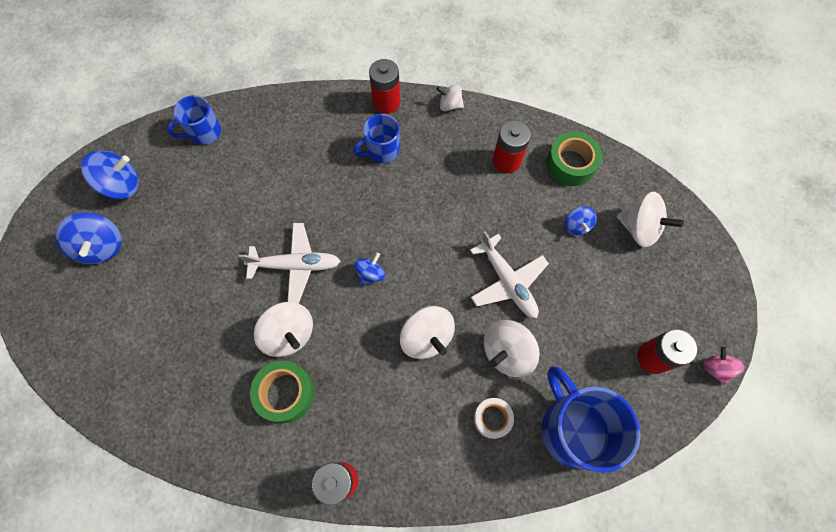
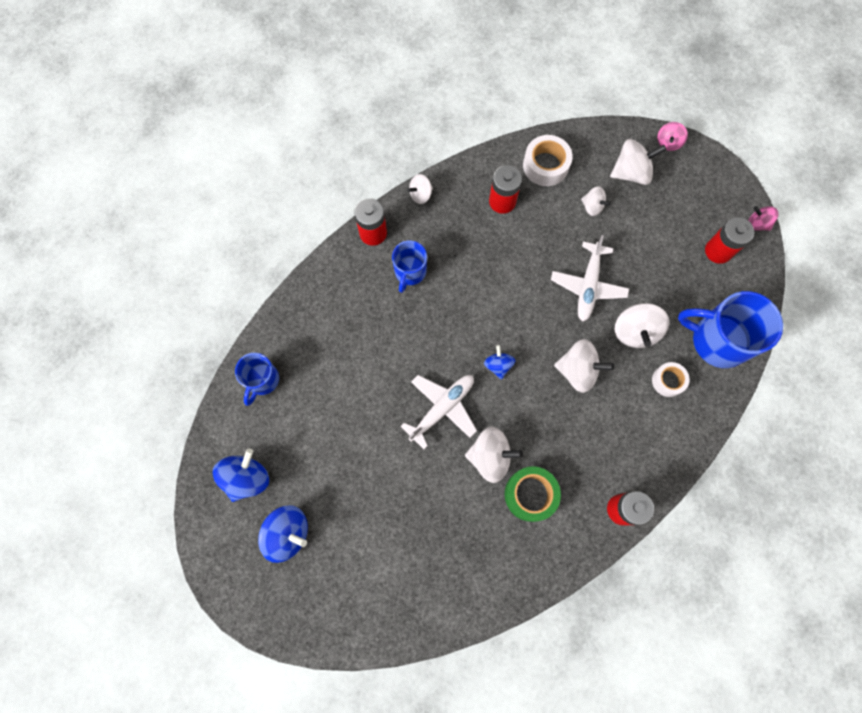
camera: 45 degrees left, 5 degrees up
white plane [470,231,549,318] -> white plane turned 90 degrees clockwise [551,235,629,322]
green tape [546,132,602,186] -> white tape [523,135,573,186]
blue spinning top [565,206,597,236] -> white spinning top [581,186,611,216]
none -> pink spinning top [657,122,688,151]

